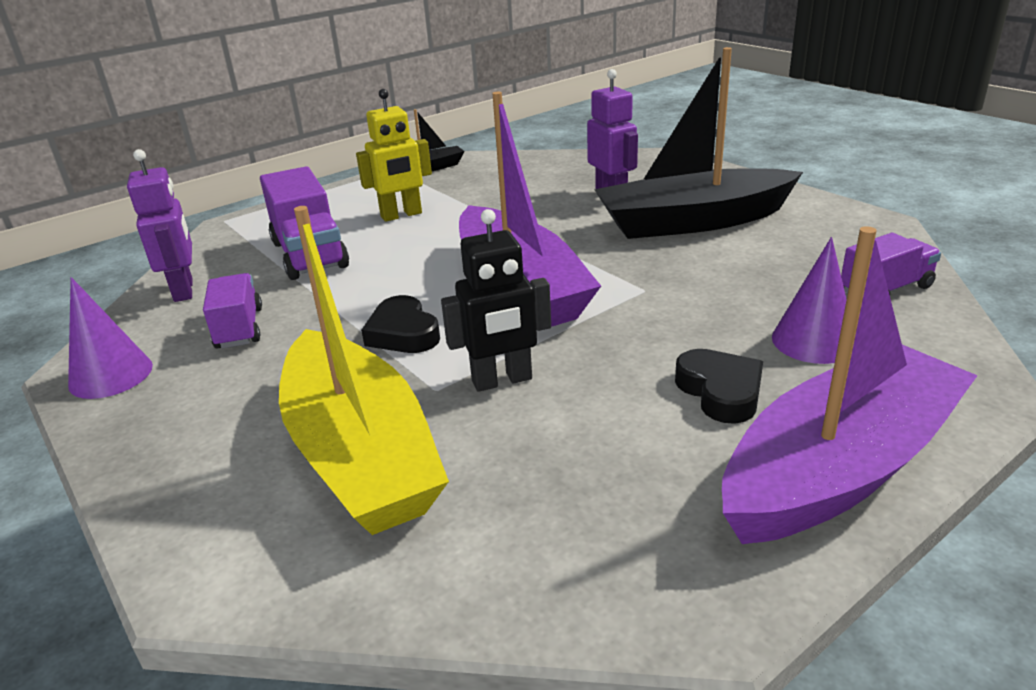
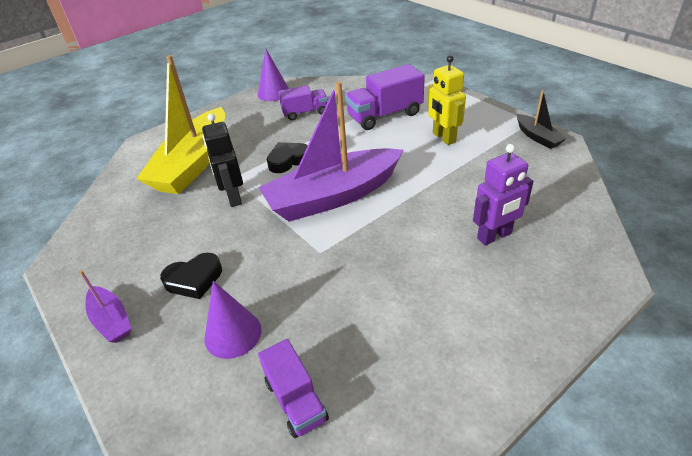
camera: 90 degrees right, 10 degrees up
purple robot [127,149,193,302] -> none
yellow boat [279,206,449,535] -> yellow boat turned 45 degrees counterclockwise [136,55,225,194]
black boat [594,47,803,239] -> none
purple boat [722,226,978,544] -> purple boat [79,271,131,343], size x0.45

